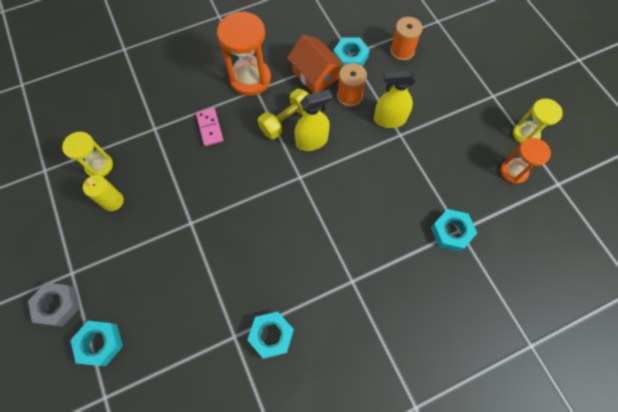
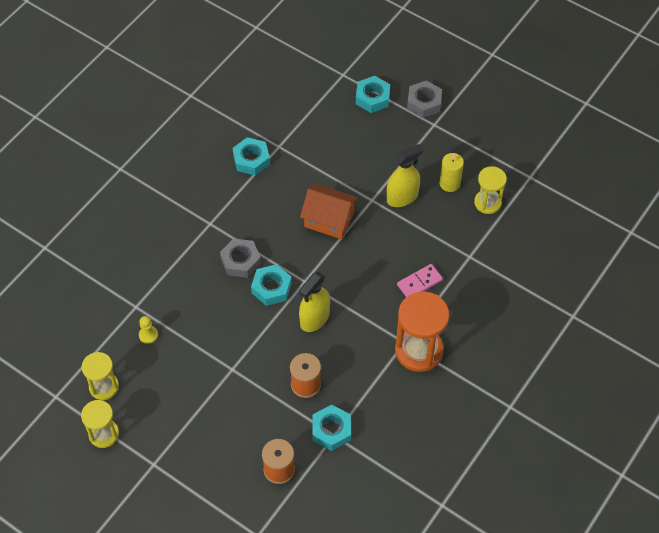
camera: 150 degrees right, 10 degrees down
pink domino [196,108,223,146] -> pink domino turned 75 degrees counterclockwise [397,264,443,297]
yellow dumbbell [258,89,309,139] -> none
orange house [287,35,344,93] -> orange house moved to [300,184,358,239]
yellow spray bottle [374,70,416,128] -> yellow spray bottle moved to [387,144,424,207]
turquoise nut [431,209,477,252] -> turquoise nut moved to [251,264,292,306]
orange hourglass [500,138,551,184] -> yellow hourglass [82,352,119,400]
none -> yellow pawn [139,316,158,344]
none -> grey nut [220,238,261,278]

